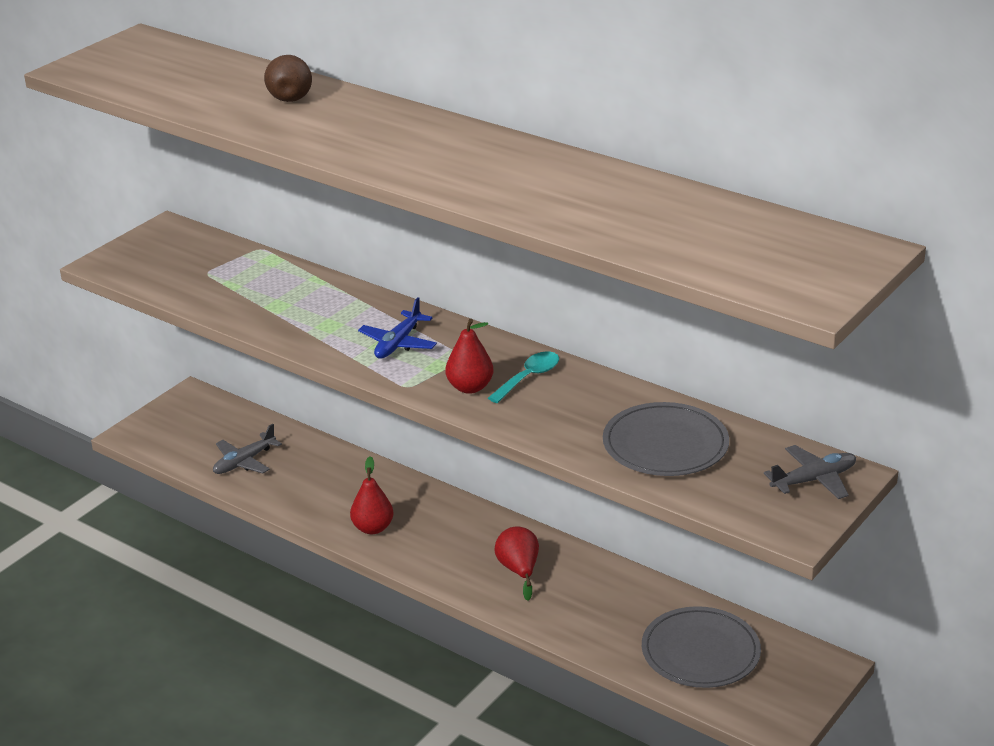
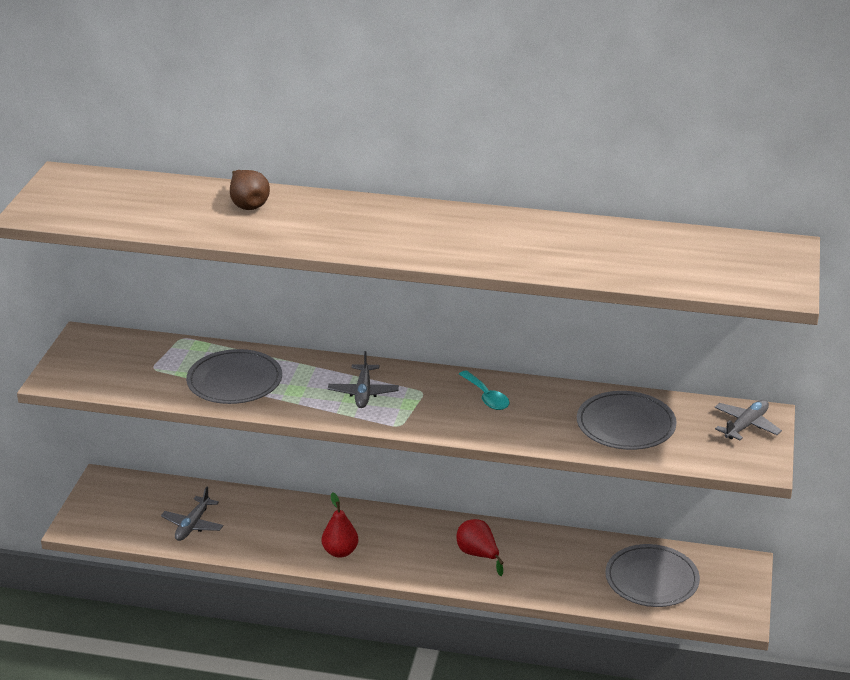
camera: 25 degrees left, 0 degrees up
blue plane [358,297,437,359] -> grey plane [328,351,399,408]
red pear [445,319,493,394] -> none
turquoise spoon [488,351,559,403] -> turquoise spoon turned 135 degrees clockwise [459,370,510,410]
none -> grey plate [186,349,282,404]

